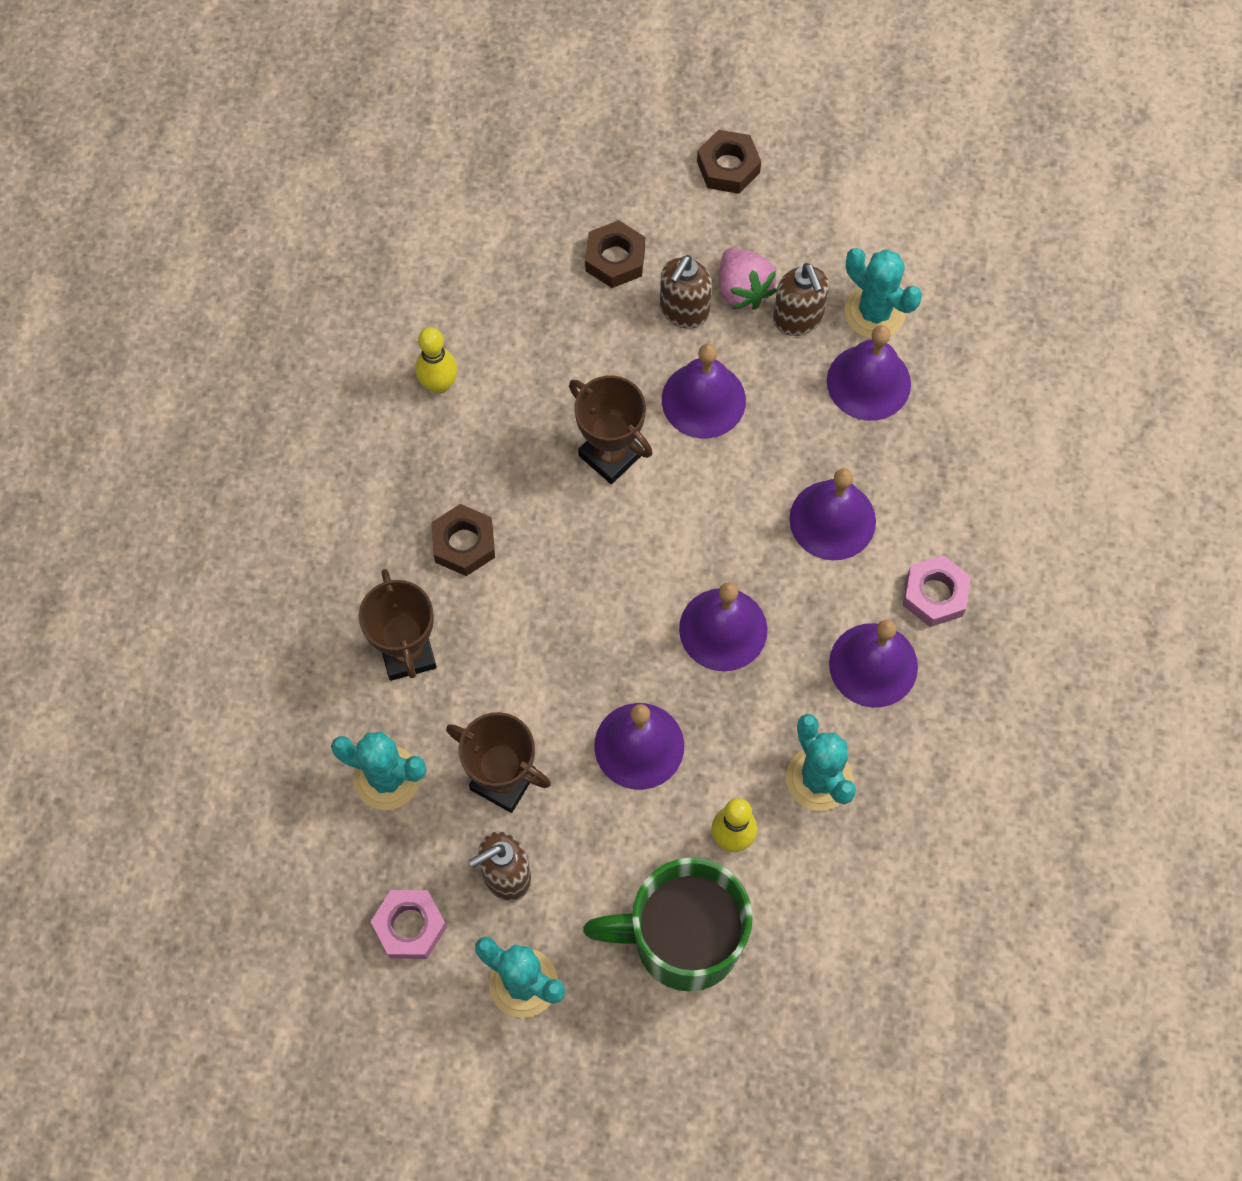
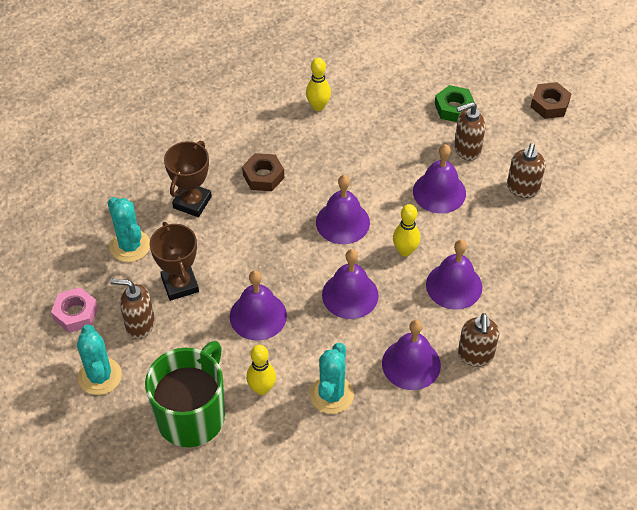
camera: 40 degrees right, 15 degrees down
brown trophy [569,375,652,484] -> none
green mug [583,857,753,992] -> green mug turned 75 degrees clockwise [145,341,225,447]
brown nut [585,220,645,288] -> green nut [435,85,475,122]
pink strawberry [719,248,777,310] -> none
purple bell [827,325,911,421] -> purple bell moved to [316,175,370,244]
turquoise cactus [844,248,922,339] -> none
pink nut [903,555,971,627] -> brown soap dispenser [458,313,500,367]
none -> yellow bowling pin [393,204,420,257]

